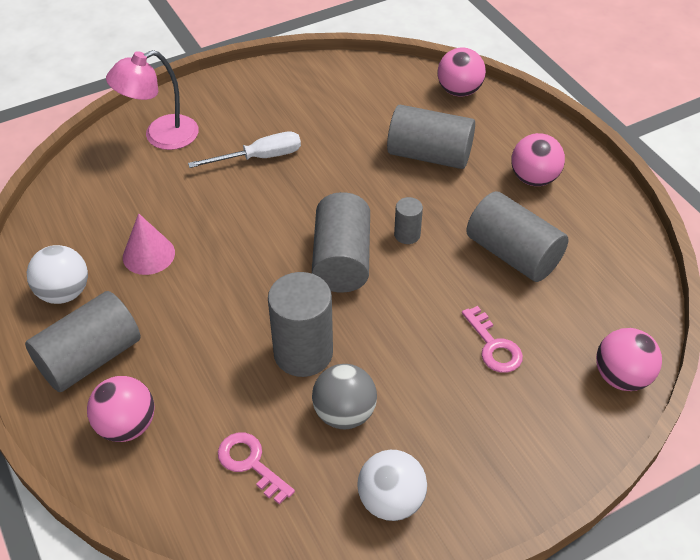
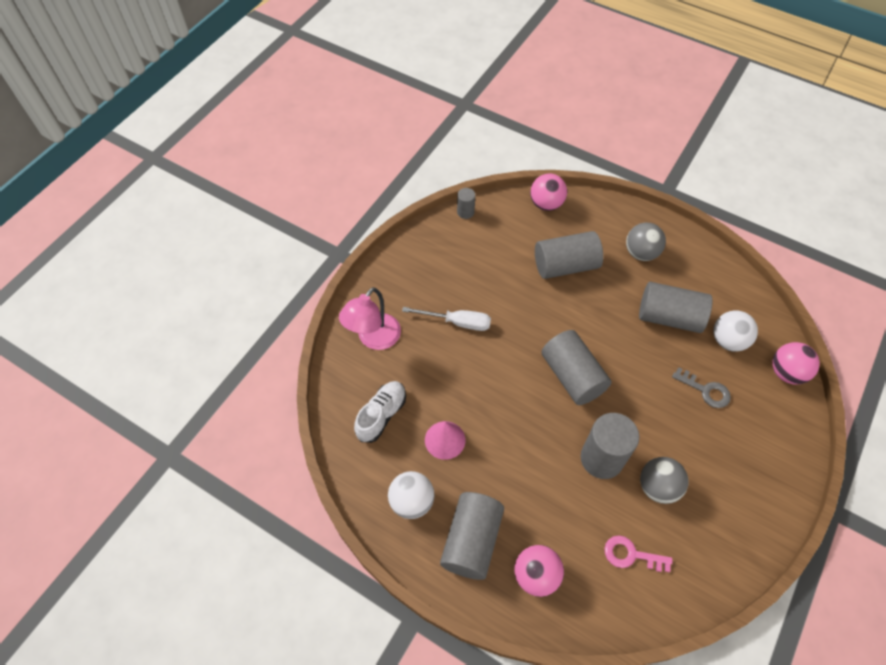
camera: 30 degrees left, 10 degrees up
white screwdriver [188,131,301,168] -> white screwdriver turned 60 degrees clockwise [402,307,491,331]
white ball [357,450,427,521] -> white ball moved to [714,310,758,352]
grey cylinder [394,197,423,244] -> grey cylinder moved to [457,188,475,219]
pink key [462,306,523,373] -> grey key [672,367,731,408]
pink ball [511,133,565,186] -> grey ball [626,223,666,261]
none -> white shoe [354,381,406,443]

